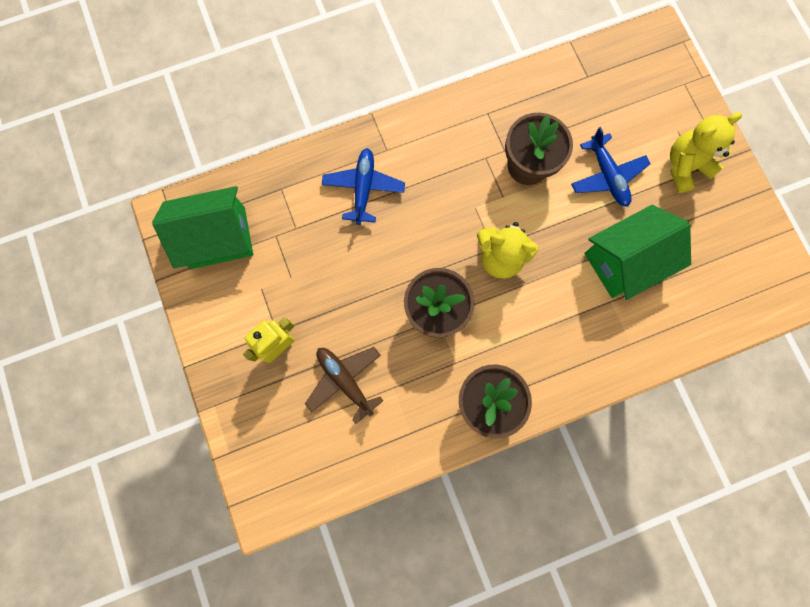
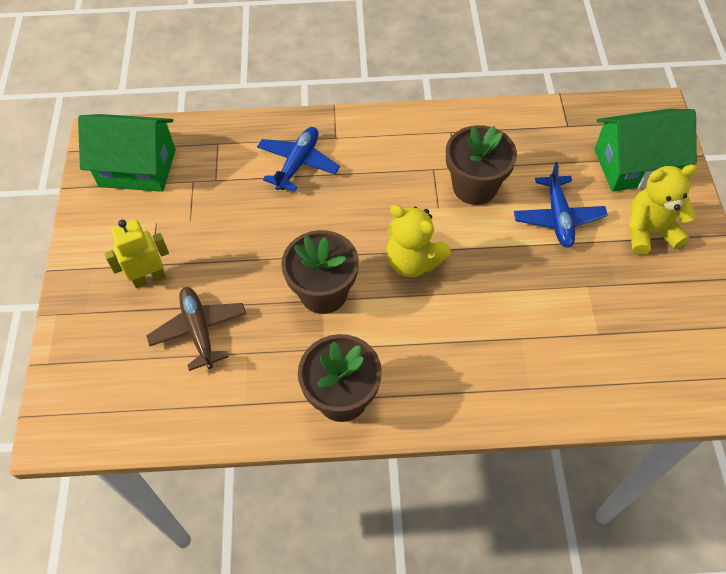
camera: 20 degrees right, 20 degrees down
green house [584,205,691,300] -> green house moved to [594,109,697,192]

